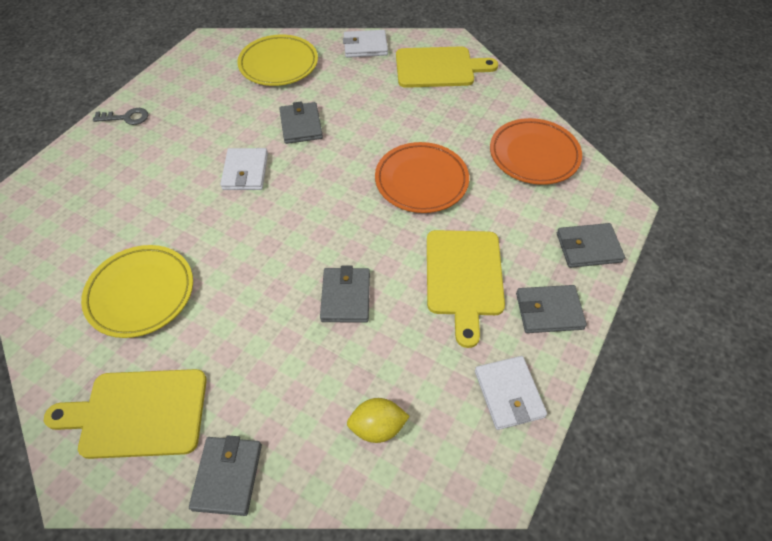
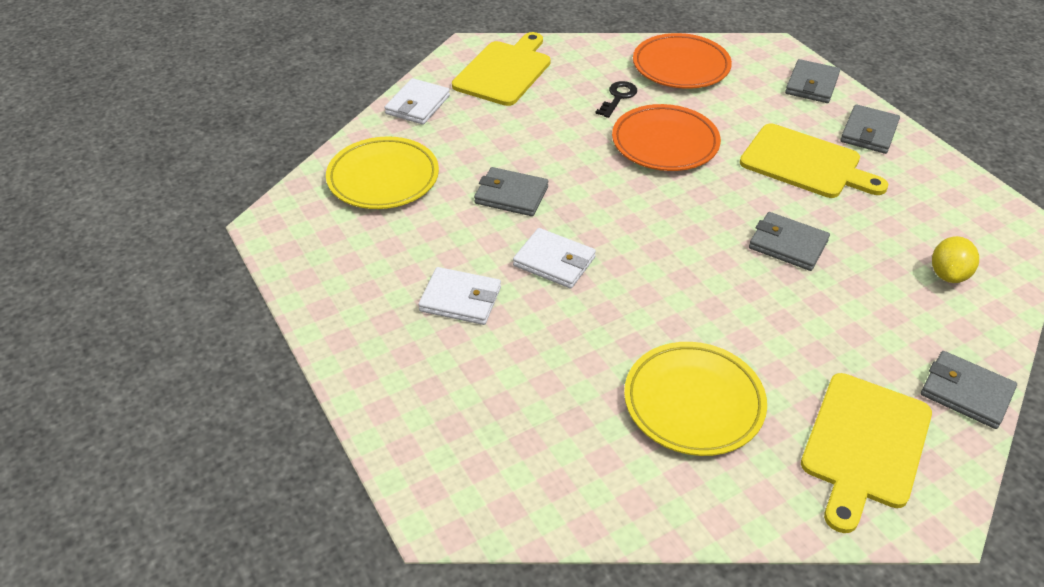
camera: 60 degrees left, 10 degrees down
grey key [93,108,148,125] -> none
white wallet [475,356,547,430] -> white wallet moved to [418,267,501,325]
none -> black key [595,81,637,118]

